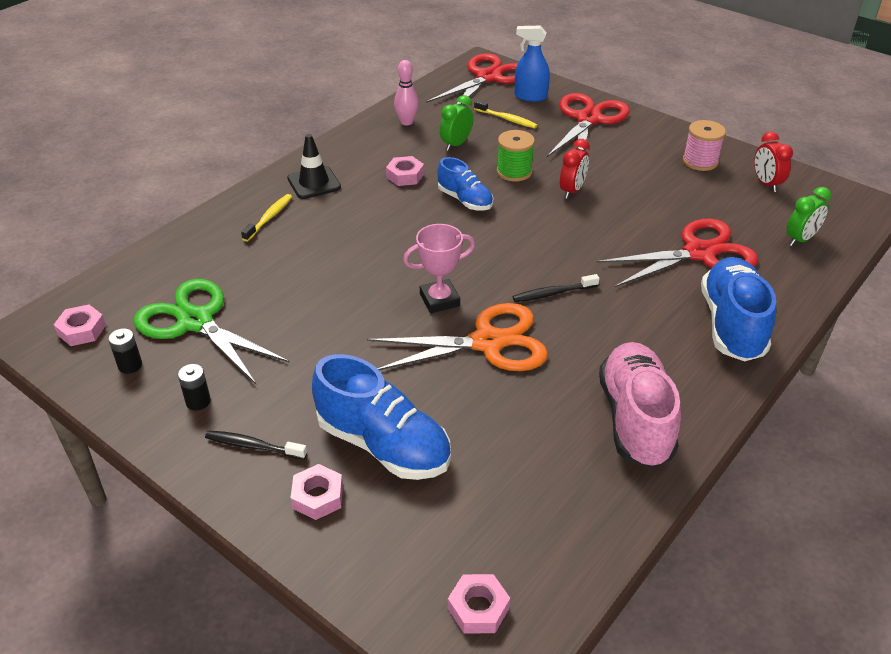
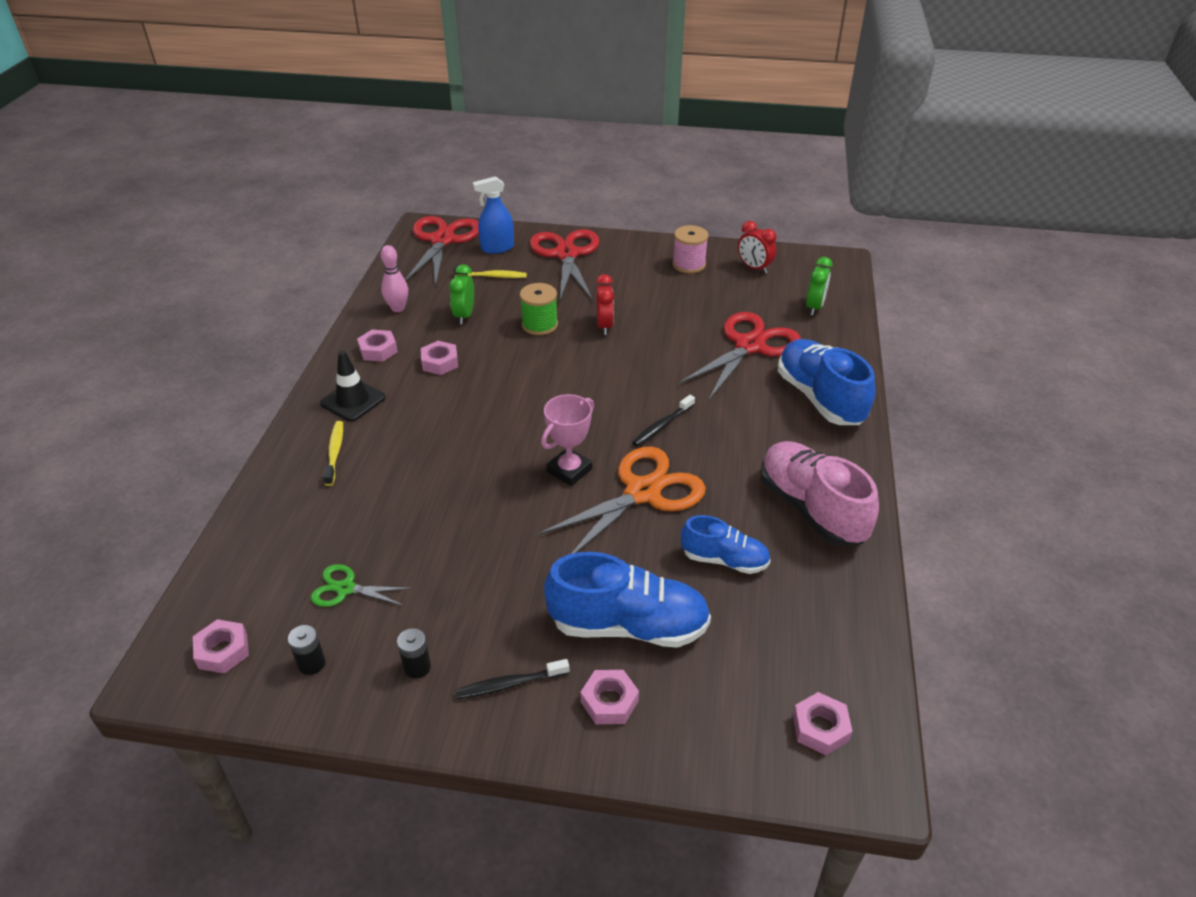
camera: 30 degrees left, 0 degrees up
green scissors [134,279,290,384] -> green scissors [311,564,412,607], size x0.50
blue shoe [437,157,493,210] -> blue shoe moved to [681,515,771,574]
none -> pink nut [357,329,398,362]

